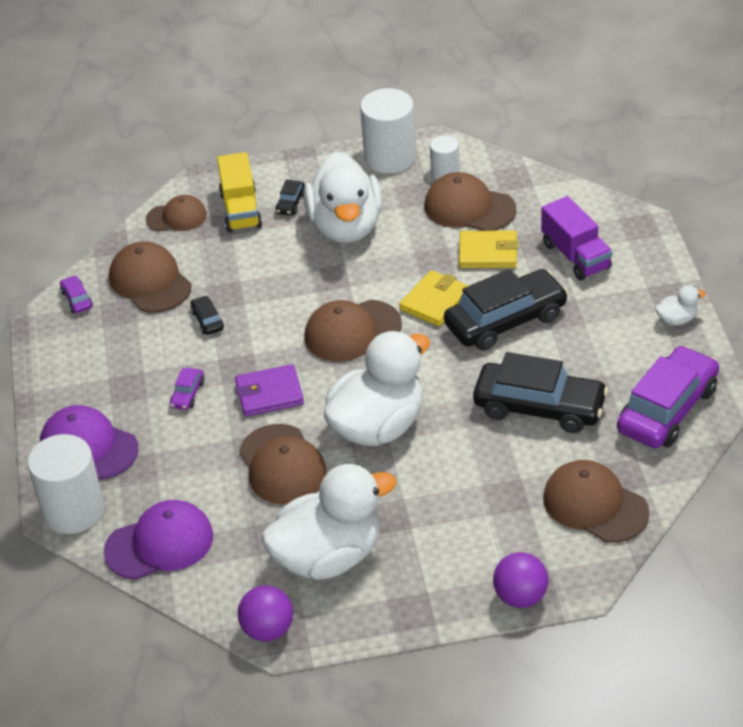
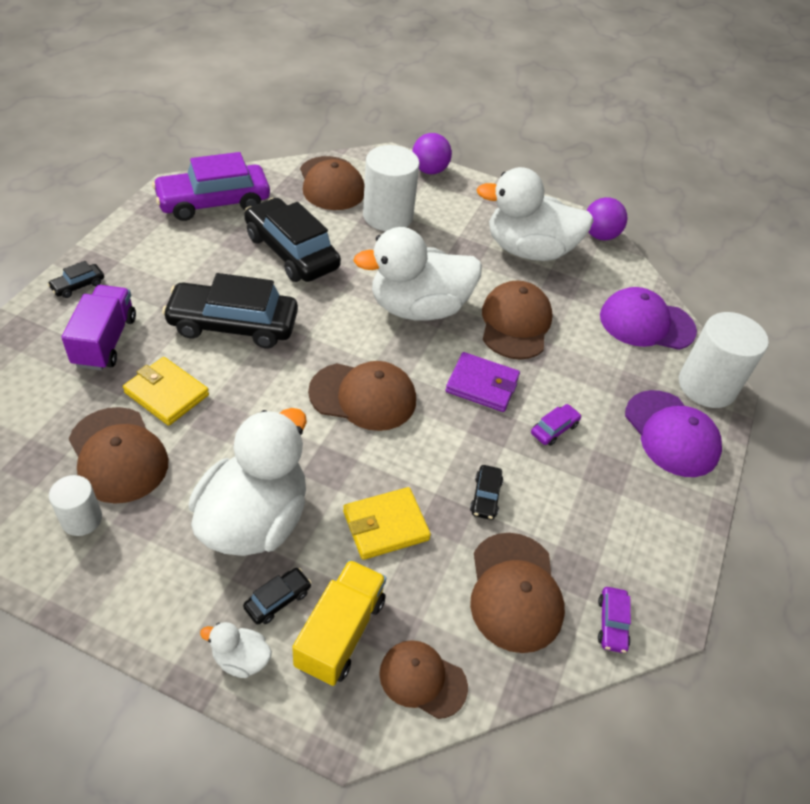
camera: 155 degrees left, 5 degrees up
white cylinder [360,88,416,174] -> white cylinder moved to [363,145,419,231]
yellow wallet [399,270,468,327] -> yellow wallet moved to [343,487,431,560]
white duck [655,285,706,326] -> white duck moved to [200,622,272,678]
none -> black car [48,261,104,298]

